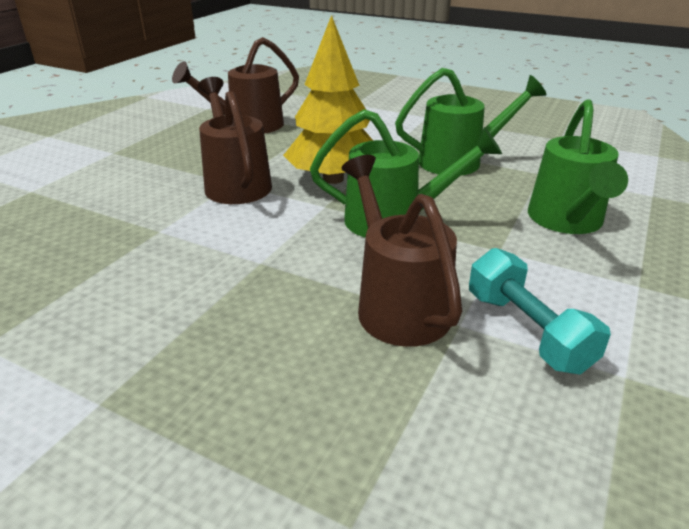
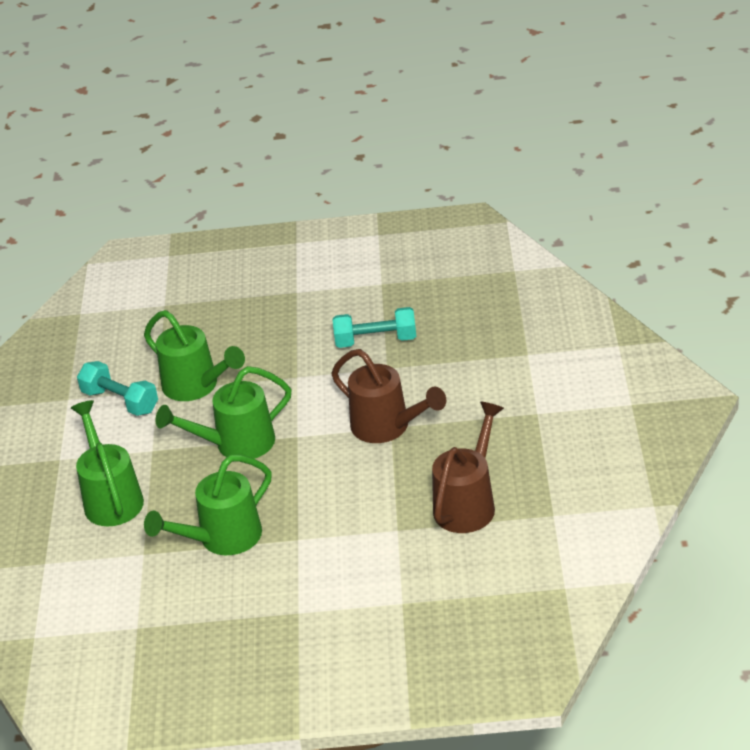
camera: 155 degrees right, 5 degrees up
yellow tree [283,15,373,184] -> none
brown watering can [341,155,462,347] -> green watering can [144,310,245,401]
none -> turquoise dumbbell [333,307,416,348]

